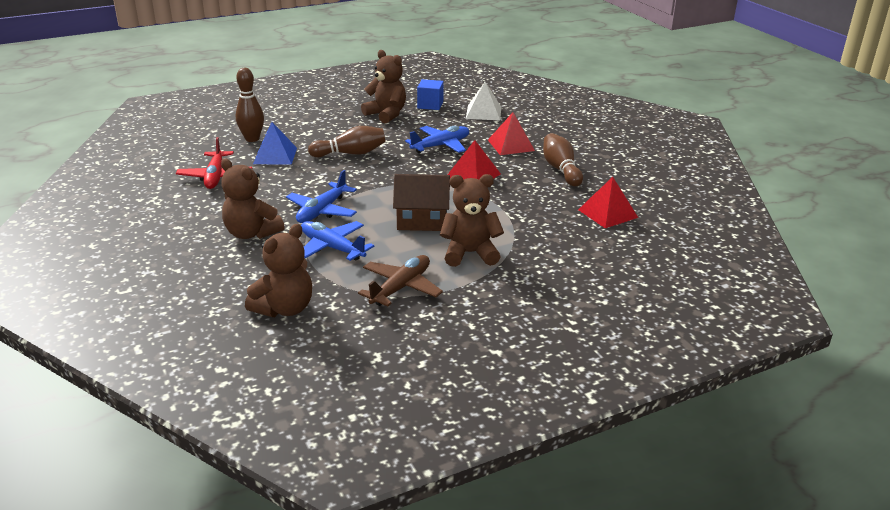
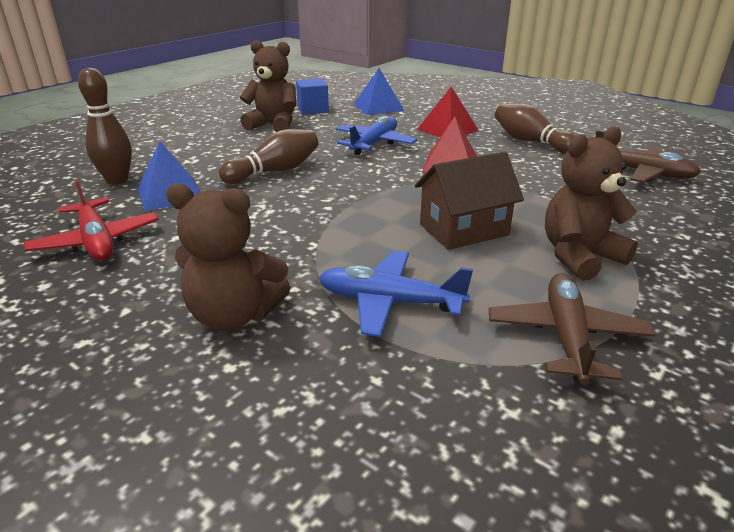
camera: 25 degrees left, 0 degrees up
brown teddy bear [245,224,312,317] -> none
blue plane [286,170,357,223] -> none
white pyramid [466,82,501,120] -> blue pyramid [354,68,404,115]
red pyramid [578,177,638,228] -> brown plane [596,130,701,182]

